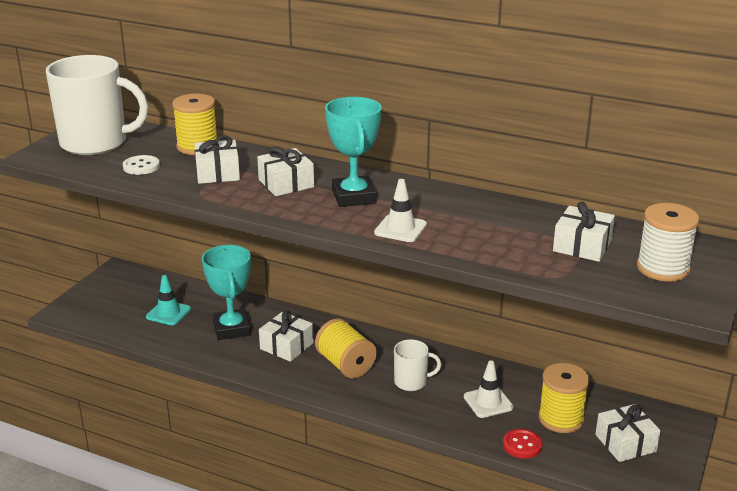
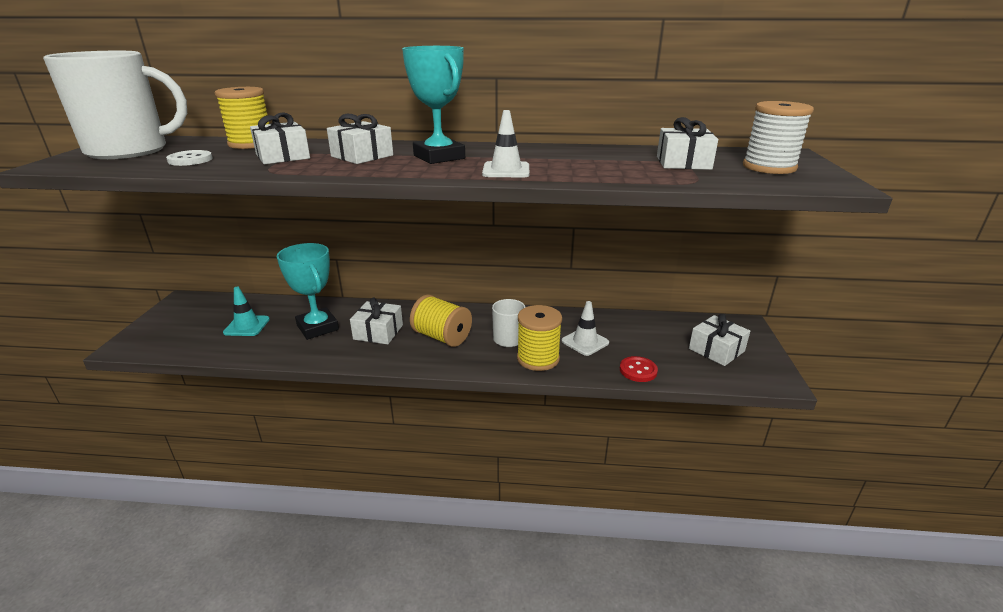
camera: 20 degrees left, 0 degrees up
yellow spool [538,363,590,433] -> yellow spool moved to [517,305,562,371]

